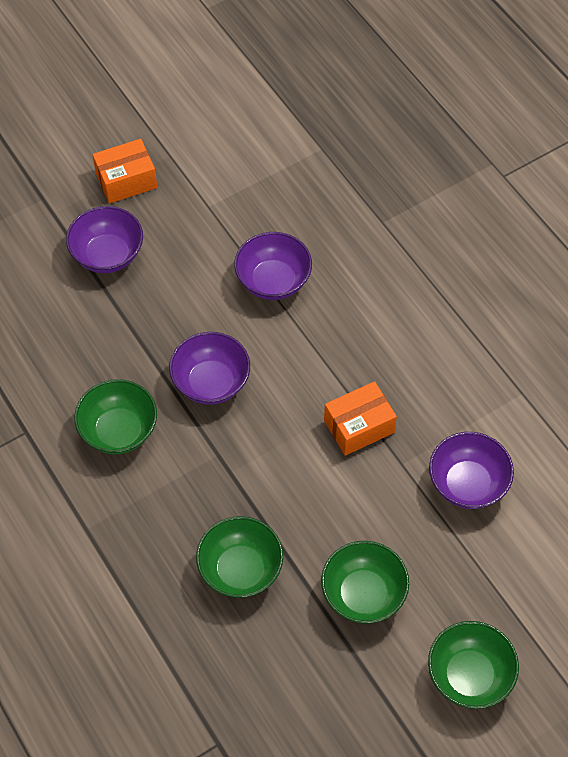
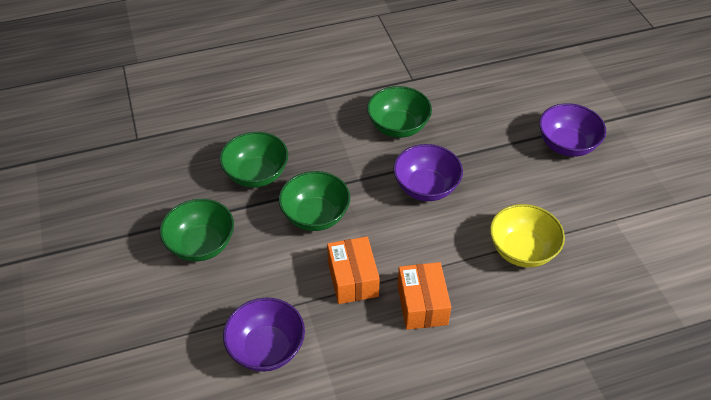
camera: 105 degrees right, 10 degrees down
orange box [92,139,157,204] -> orange box moved to [397,262,451,330]
purple bowl [234,232,312,300] -> yellow bowl [490,204,565,268]
green bowl [428,621,519,709] -> green bowl moved to [279,171,350,231]

